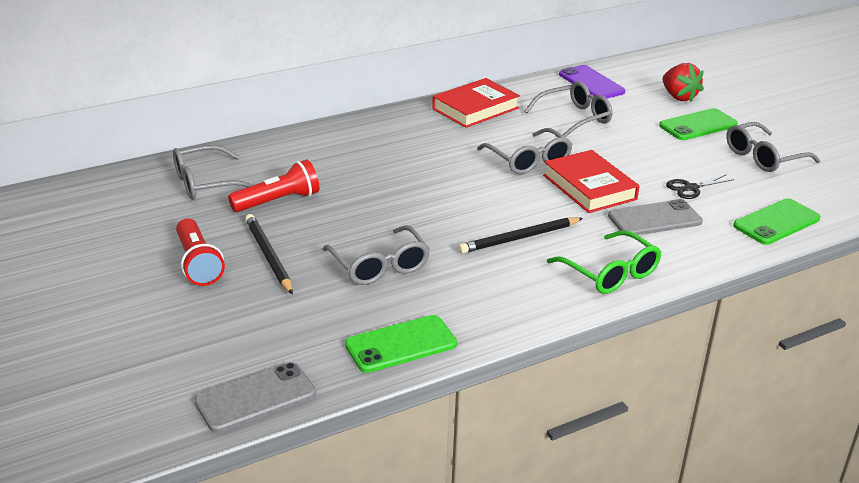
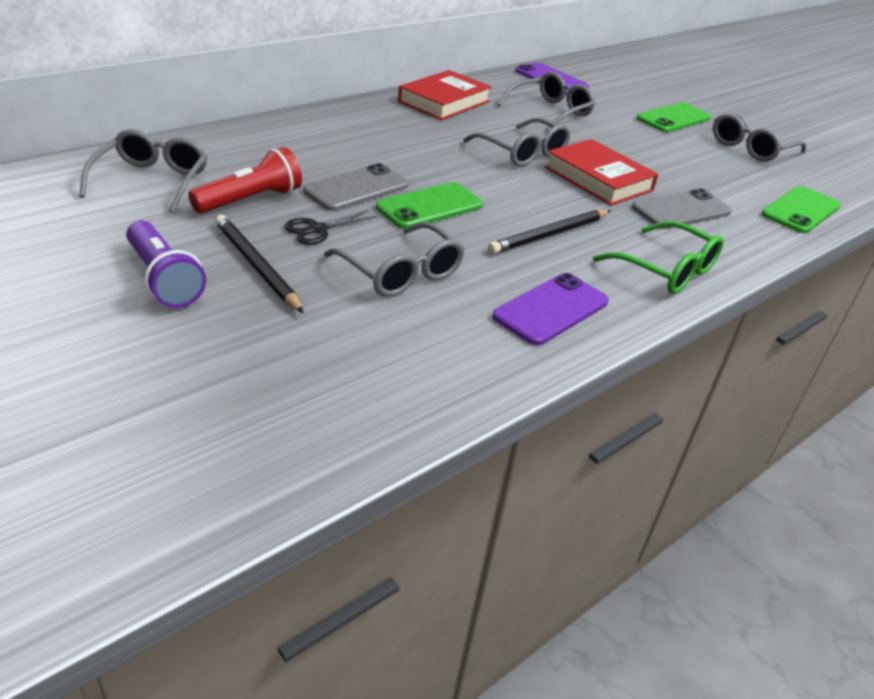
camera: 15 degrees left, 5 degrees up
grey glasses [173,145,253,200] -> grey glasses turned 135 degrees clockwise [79,129,207,213]
red flashlight [176,218,225,286] -> purple flashlight [126,220,206,308]
grey phone [194,362,316,433] -> grey phone moved to [303,163,409,211]
green phone [345,315,457,373] -> green phone moved to [376,182,483,229]
red strawberry [663,63,704,102] -> none
black scissors [666,175,735,199] -> black scissors moved to [284,210,378,245]
none -> purple phone [492,273,609,346]

